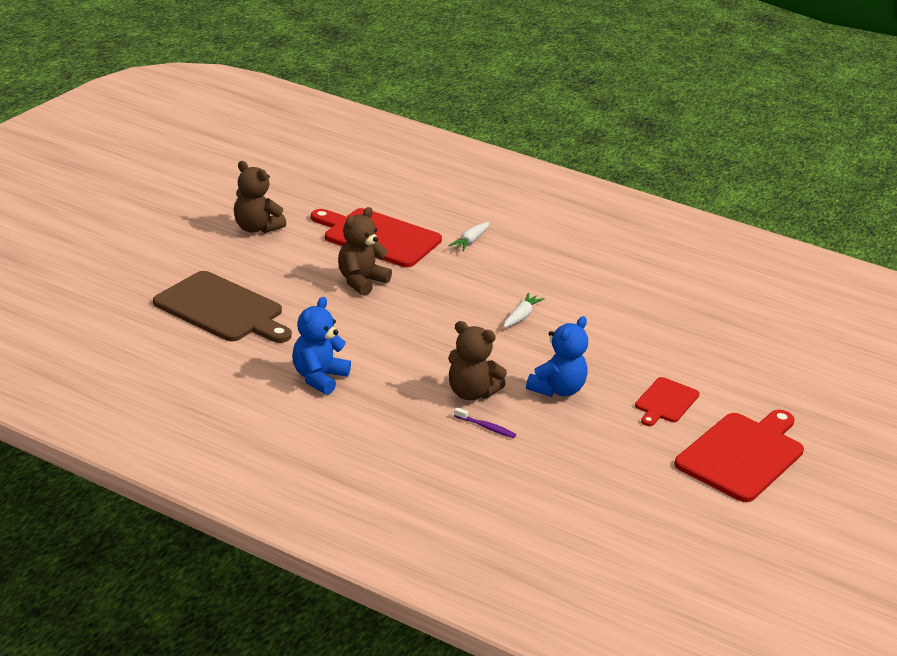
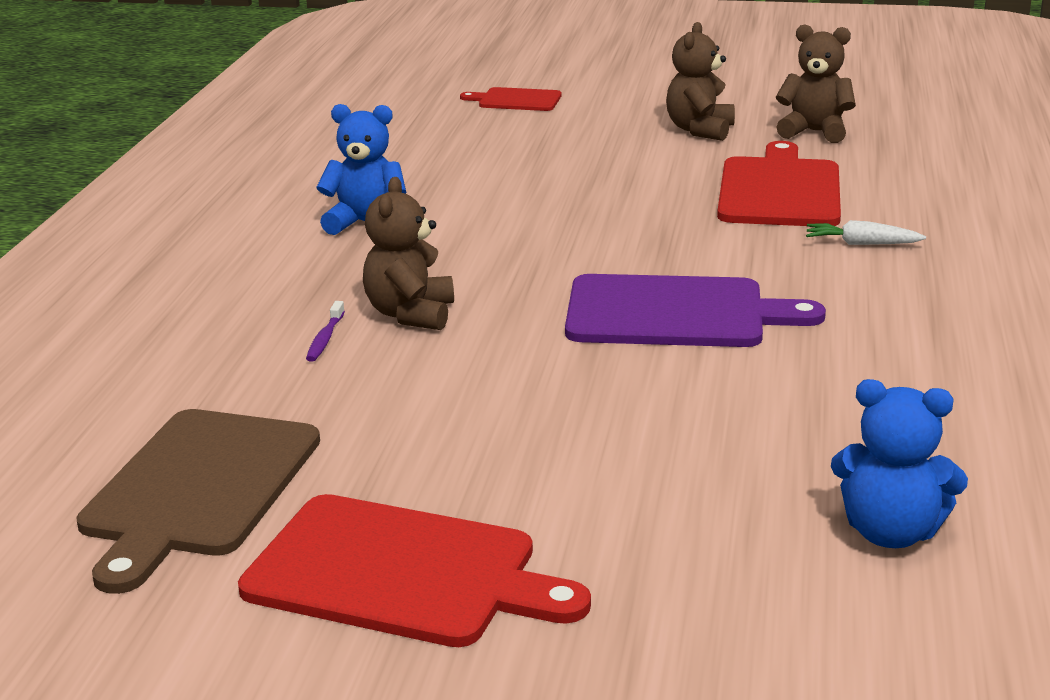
camera: 75 degrees right, 5 degrees down
brown cutting board [153,271,292,343] -> brown cutting board moved to [76,409,320,594]
brown teddy bear [338,207,392,296] -> brown teddy bear moved to [776,24,856,143]
white carrot [503,293,544,328] -> purple cutting board [565,274,826,347]
blue teddy bear [526,316,588,397] -> blue teddy bear moved to [831,379,968,548]
red cutting board [635,377,700,426] -> red cutting board moved to [460,87,562,111]

